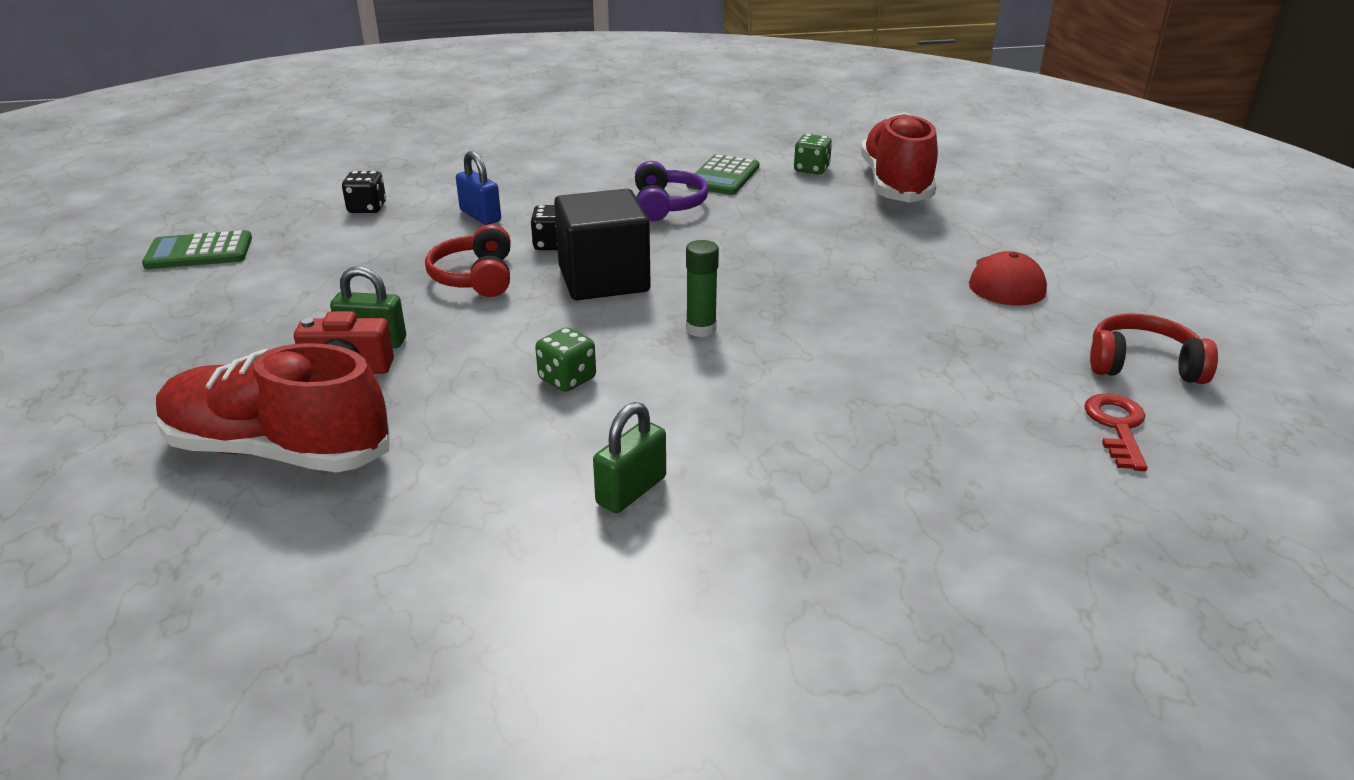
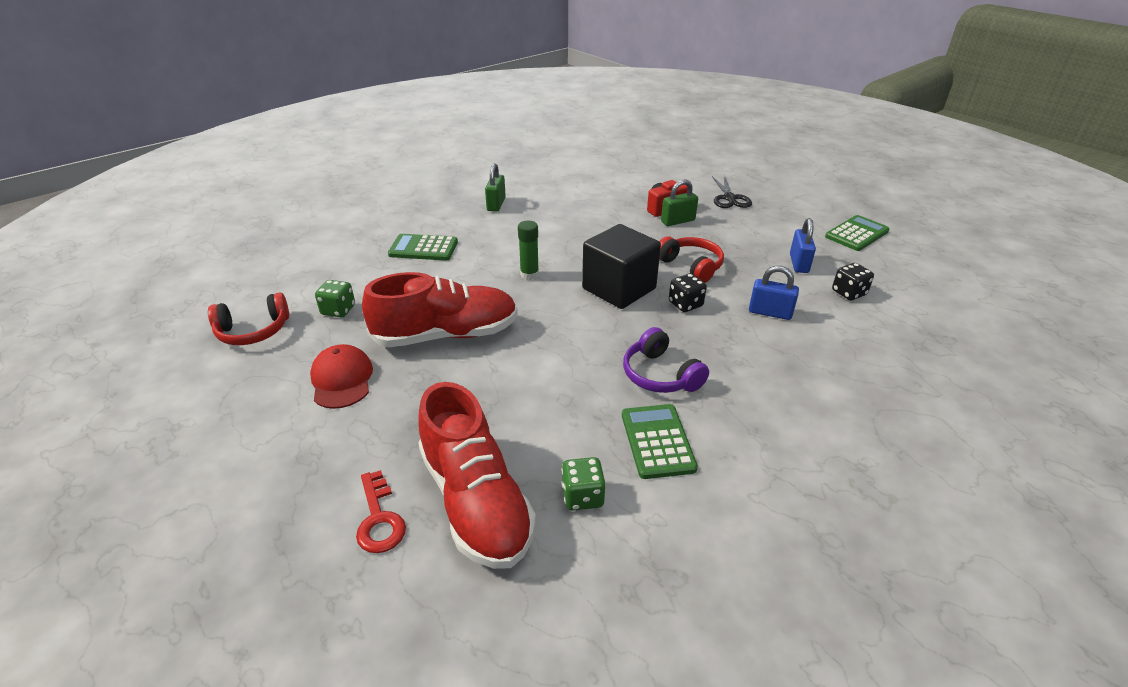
camera: 150 degrees right, 5 degrees up
red shoe [156,343,390,472] -> red shoe moved to [362,272,518,347]
green dice [535,327,596,392] -> green dice moved to [315,280,355,317]
red key [1084,394,1147,471] -> red key moved to [356,470,406,553]
none -> green calculator [388,234,458,261]
none -> black scissors [712,175,752,208]
none -> blue padlock [790,218,816,273]

